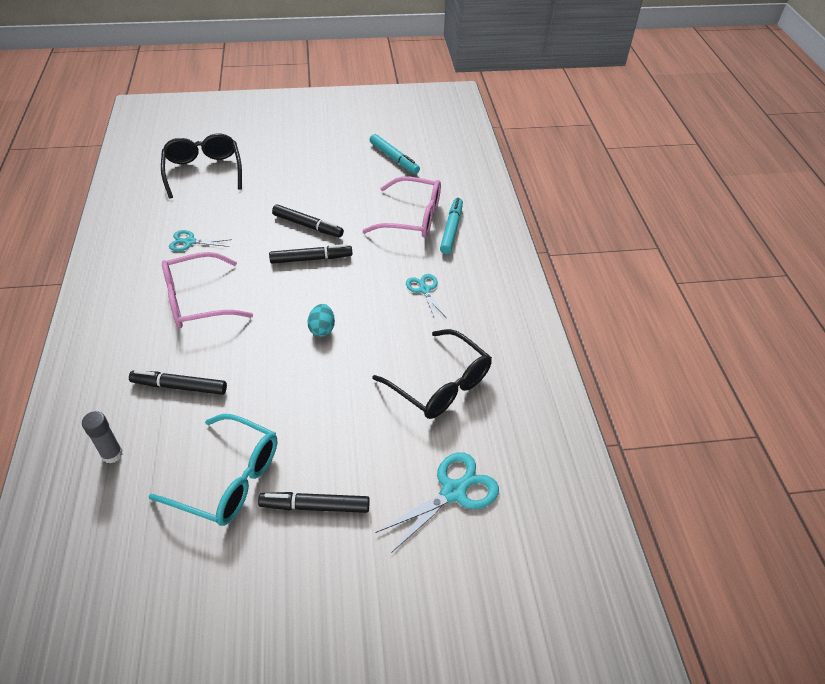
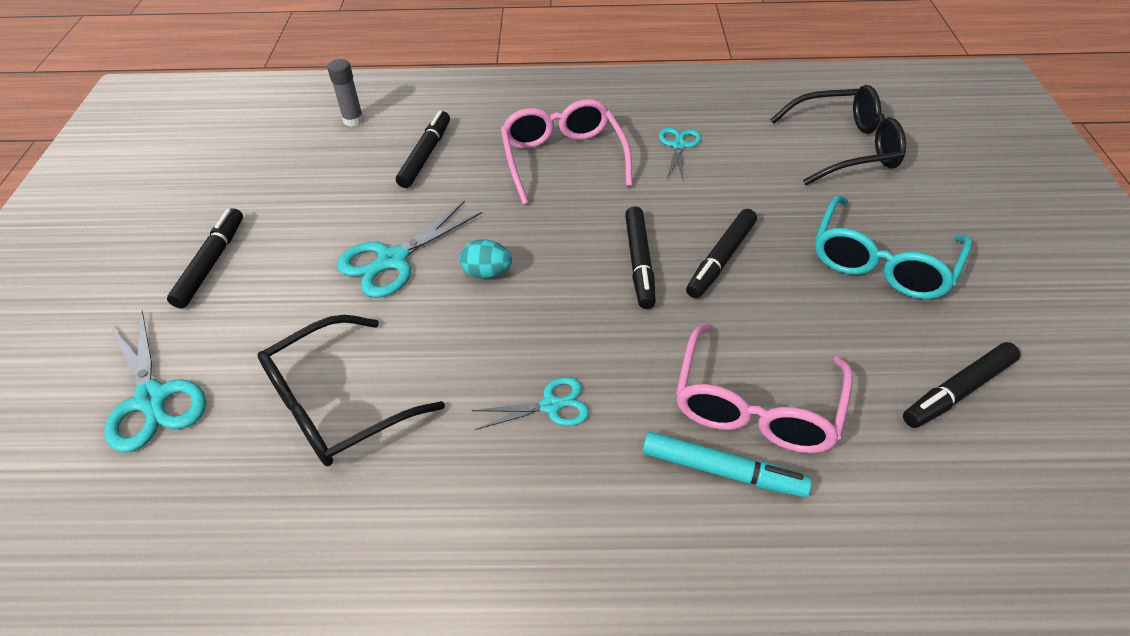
camera: 100 degrees right, 0 degrees up
turquoise glasses [148,414,277,526] -> turquoise glasses moved to [815,195,972,299]
turquoise marker [370,134,420,174] -> black marker [903,342,1020,428]
none -> turquoise scissors [337,201,482,298]

